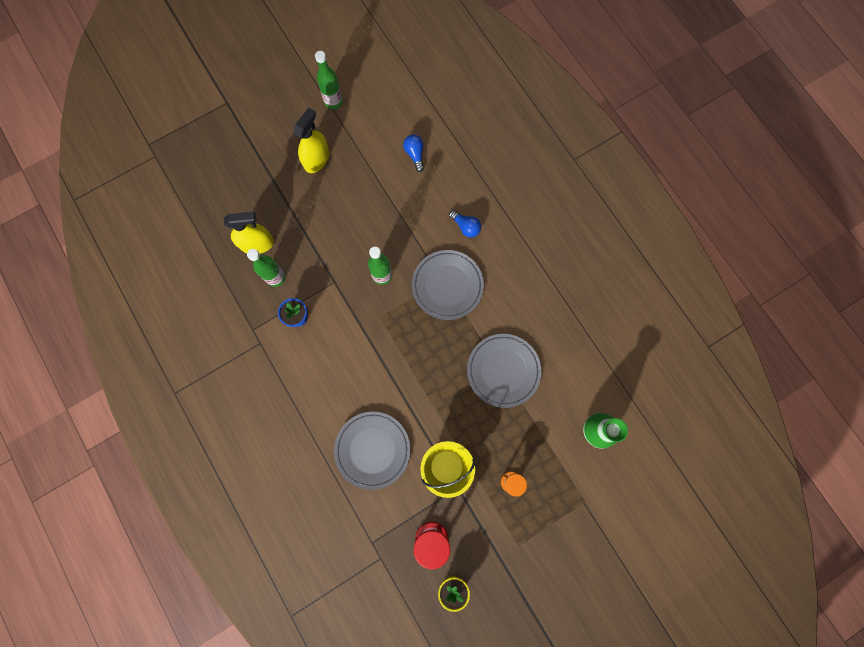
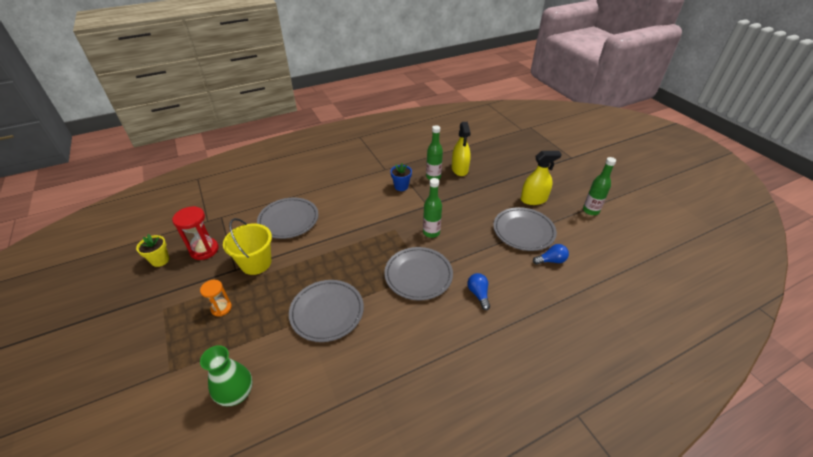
camera: 95 degrees right, 35 degrees down
yellow spray bottle [293,107,329,173] -> yellow spray bottle turned 45 degrees counterclockwise [521,151,562,205]
blue light bulb [449,210,481,238] -> blue light bulb turned 120 degrees clockwise [467,273,490,310]
none -> grey plate [493,207,557,251]

